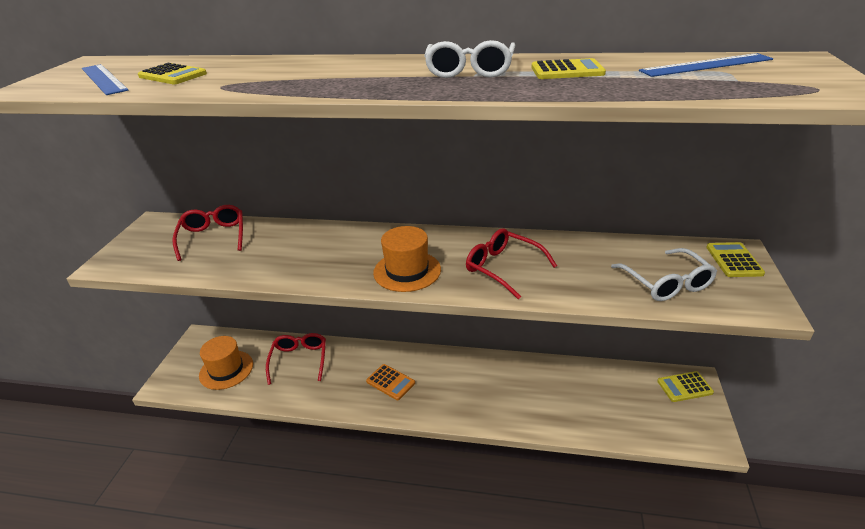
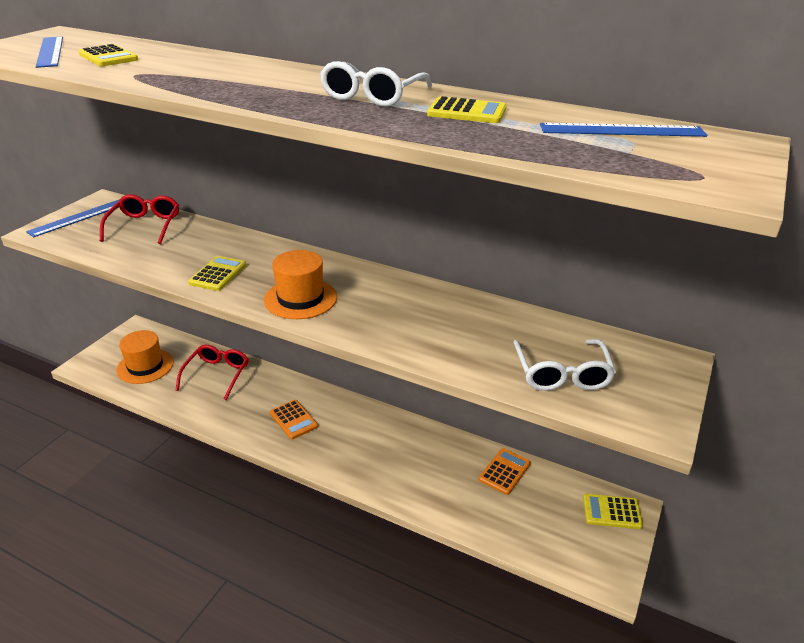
camera: 15 degrees right, 0 degrees up
red glasses [466,228,557,299] -> none
yellow calculator [706,242,765,277] -> yellow calculator moved to [188,256,247,291]
none -> blue ruler [26,199,120,237]
none -> orange calculator [479,448,531,495]

